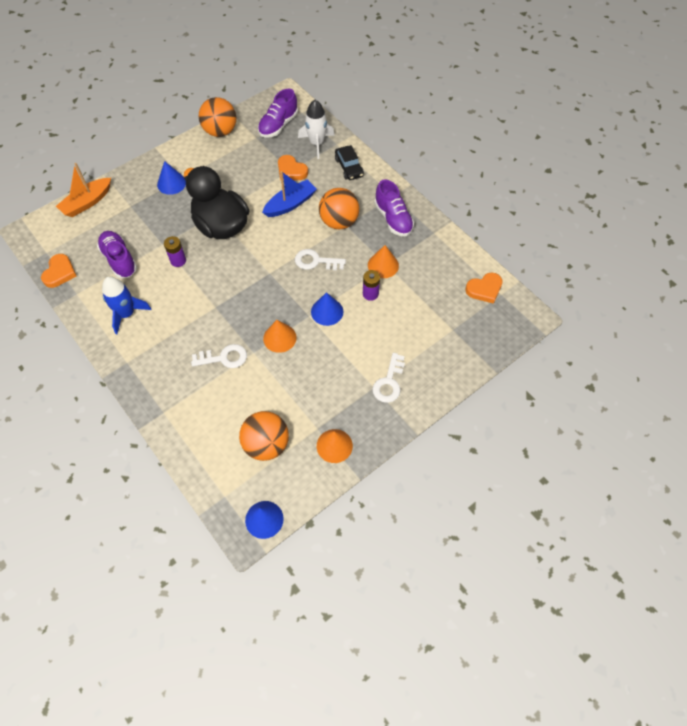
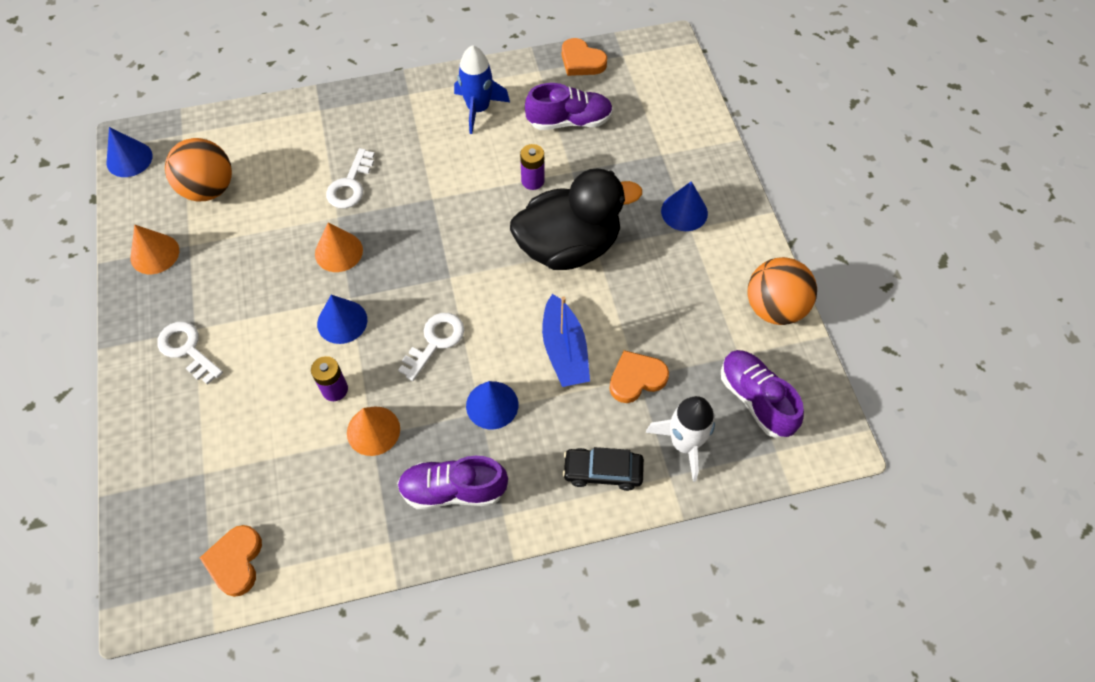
camera: 115 degrees right, 0 degrees up
orange boat [56,163,111,217] -> none
orange ball [319,188,359,229] -> blue cone [466,381,518,429]

